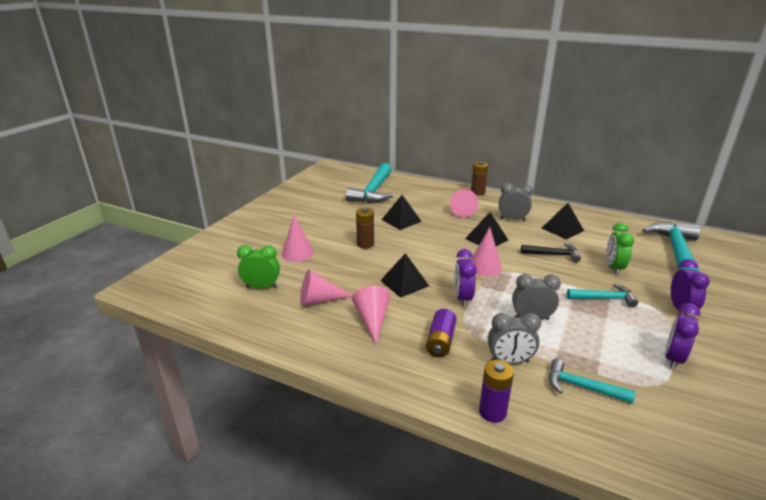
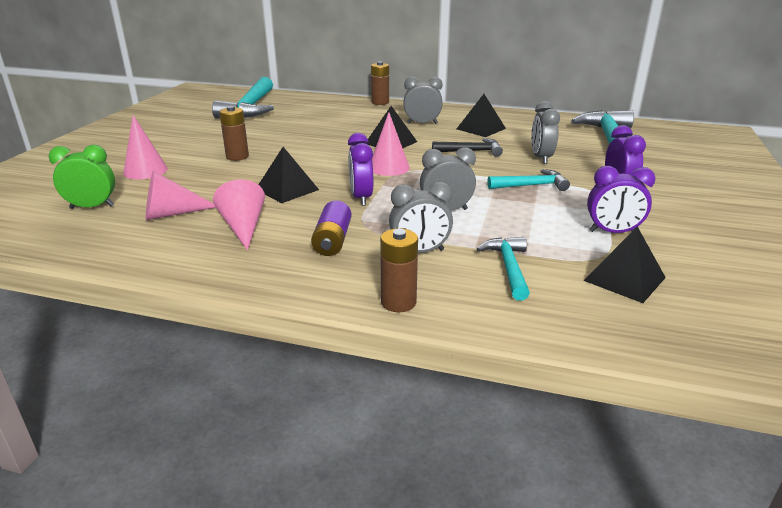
camera: 10 degrees left, 0 degrees up
black pyramid [382,195,422,230] -> black pyramid moved to [584,226,666,303]
pink cone [450,189,478,217] -> none
purple battery [479,360,514,423] -> brown battery [380,229,418,312]
turquoise hammer [549,359,635,404] -> turquoise hammer turned 75 degrees clockwise [477,237,530,301]
green clock [607,223,634,275] -> grey clock [531,101,560,164]
purple clock [665,303,700,369] -> purple clock turned 105 degrees counterclockwise [587,166,655,233]

